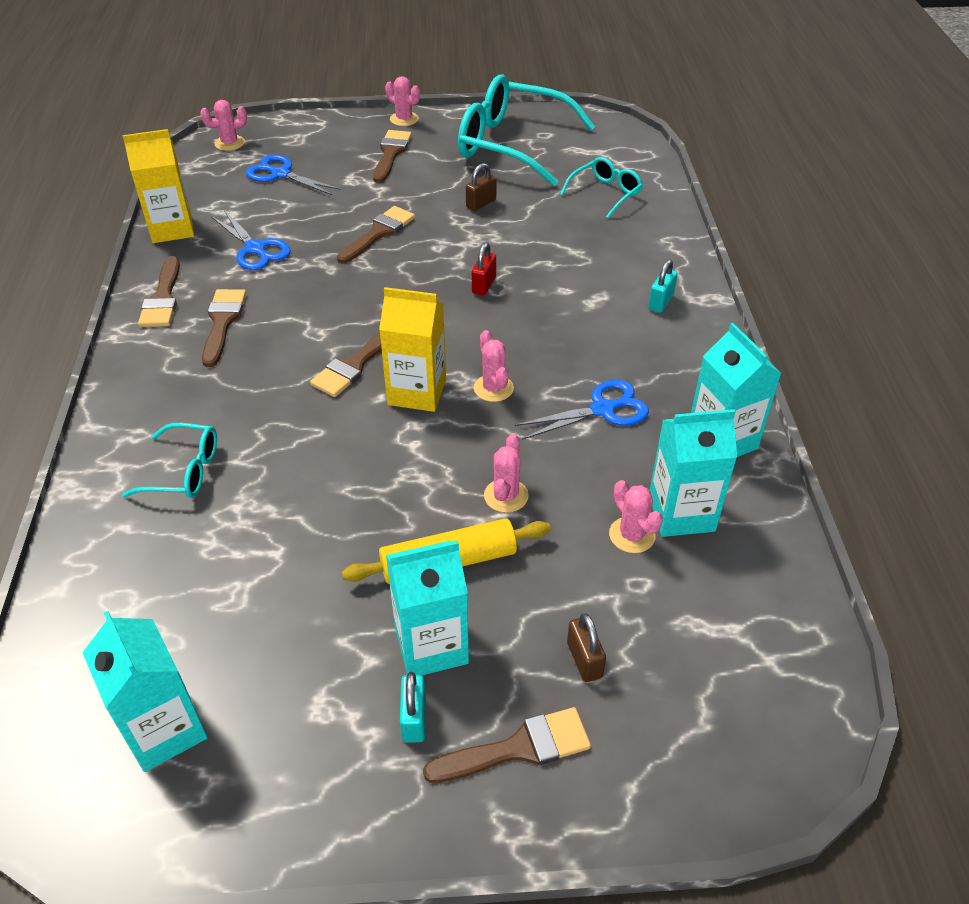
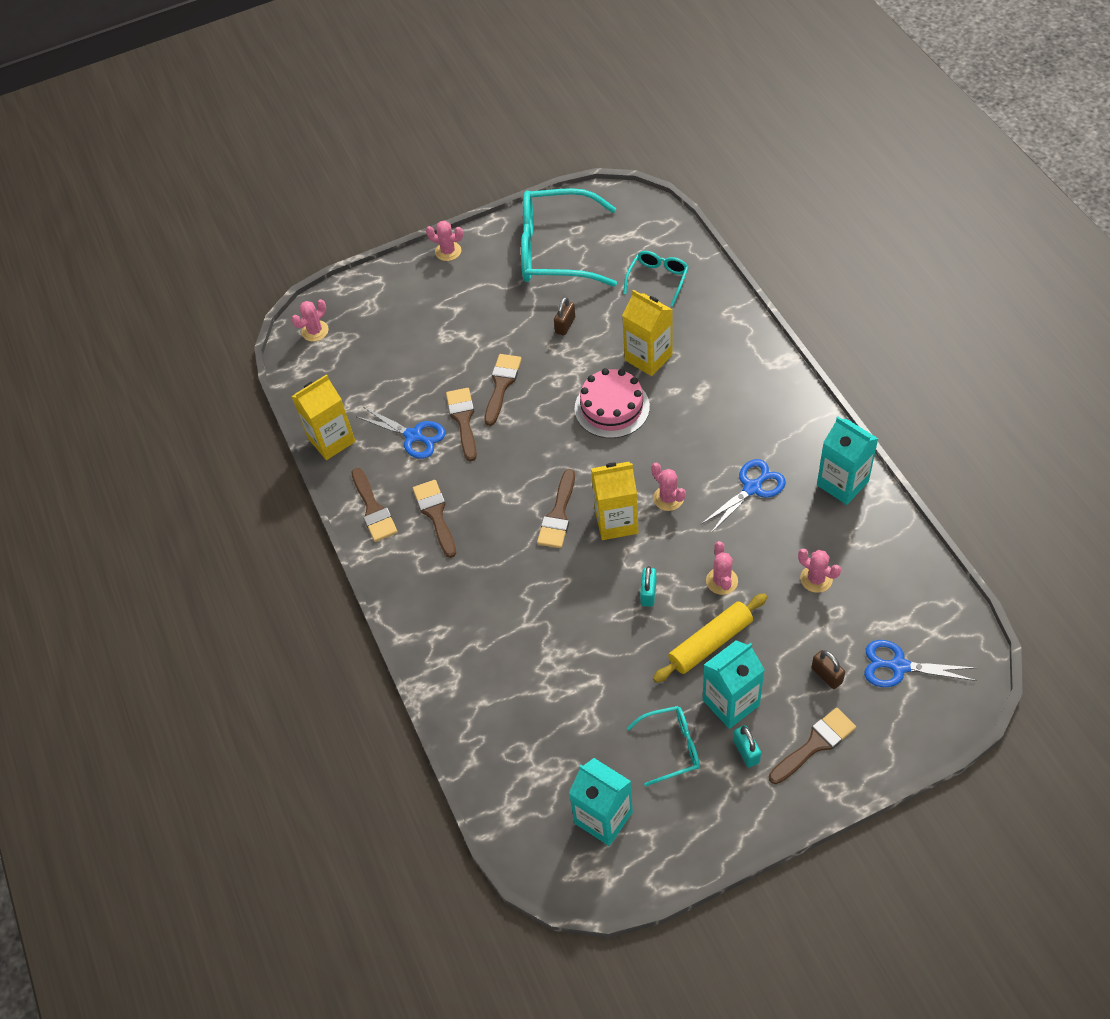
camera: 15 degrees left, 10 degrees up
turquoise glasses [122,423,217,498] -> turquoise glasses moved to [627,706,700,786]
blue scissors [246,154,341,195] -> blue scissors moved to [864,640,977,687]
brown brush [373,130,412,183] -> brown brush moved to [446,388,477,462]
red padlock [472,243,496,296] -> pink cake [575,368,650,438]
turquoise padlock [648,259,678,313] -> turquoise padlock moved to [640,566,656,607]
turquoise carton [650,409,737,537] -> none
none -> yellow carton [622,290,673,376]

